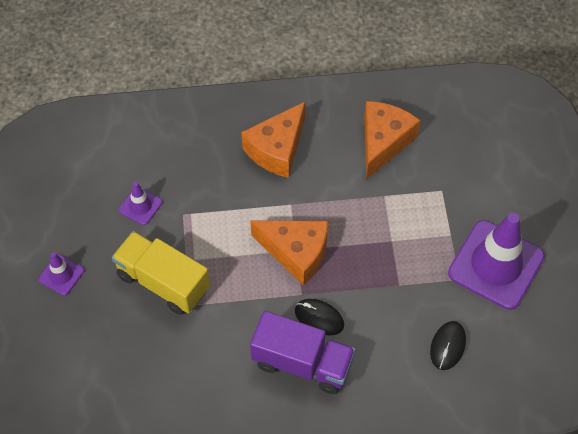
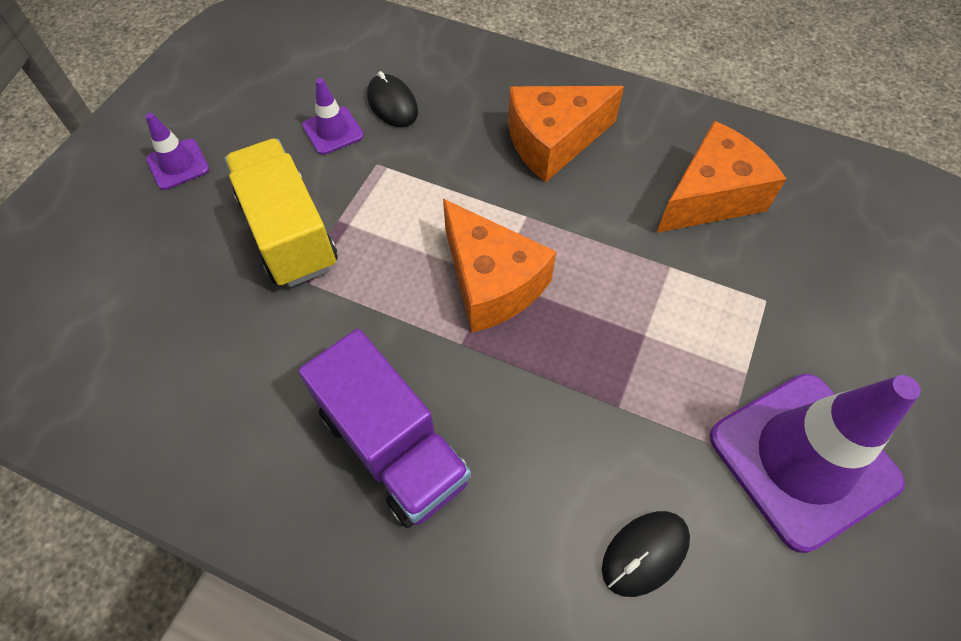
camera: 30 degrees right, 0 degrees up
black mouse [295,299,344,336] -> black mouse moved to [367,71,418,127]

